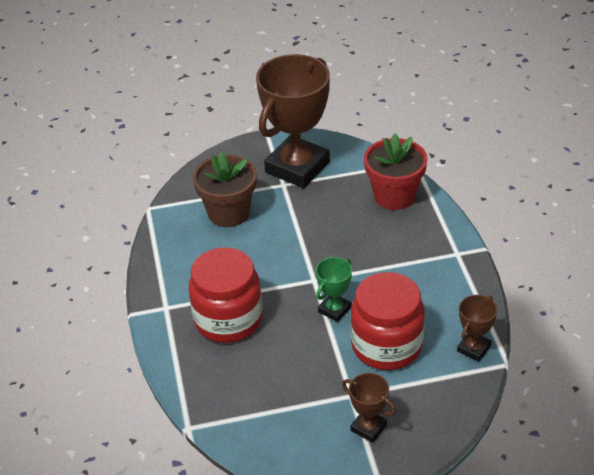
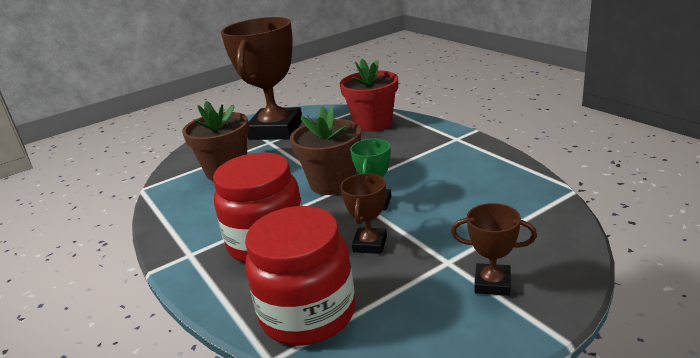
camera: 20 degrees left, 15 degrees down
red jar [350,272,425,370] -> red jar moved to [245,206,356,345]
brown trophy [457,295,498,362] -> brown trophy moved to [340,173,387,254]
none -> brown flower pot [290,106,361,195]

